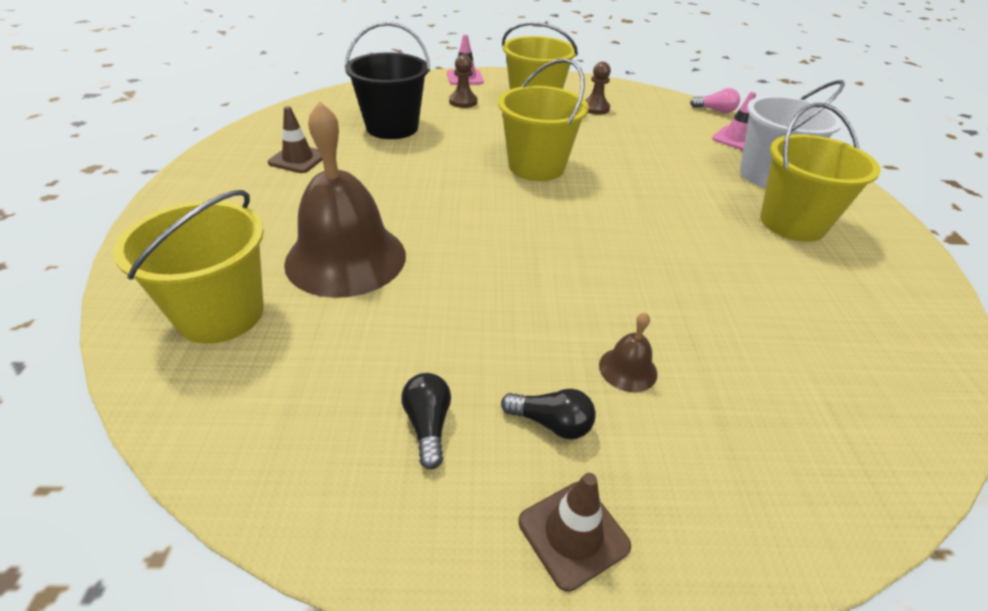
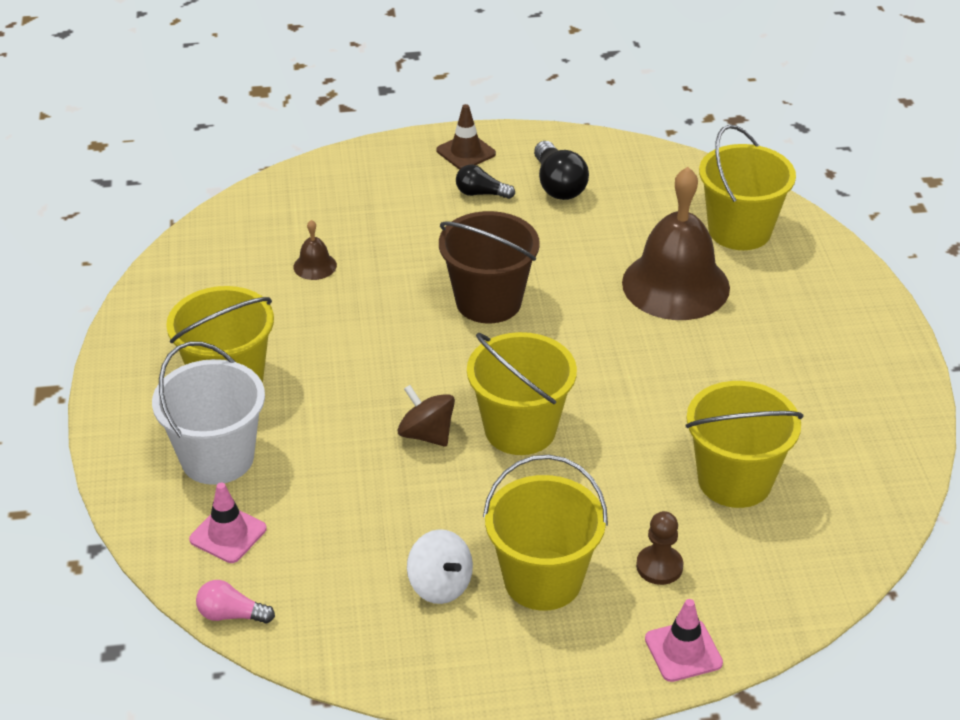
camera: 175 degrees right, 0 degrees up
brown traffic cone [268,106,322,173] -> none
black bucket [345,22,430,139] -> yellow bucket [686,381,804,508]
black light bulb [401,373,451,469] -> black light bulb [534,141,589,200], size x1.59
brown pawn [586,62,611,115] -> white spinning top [407,529,473,604]
brown bell [599,312,657,392] -> brown bell moved to [293,220,337,280]
none -> brown spinning top [398,385,455,447]
none -> brown bucket [439,211,540,323]

